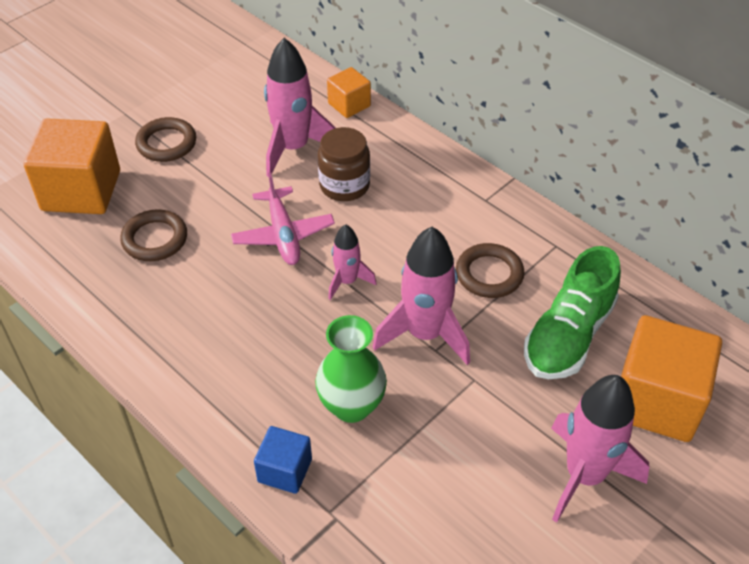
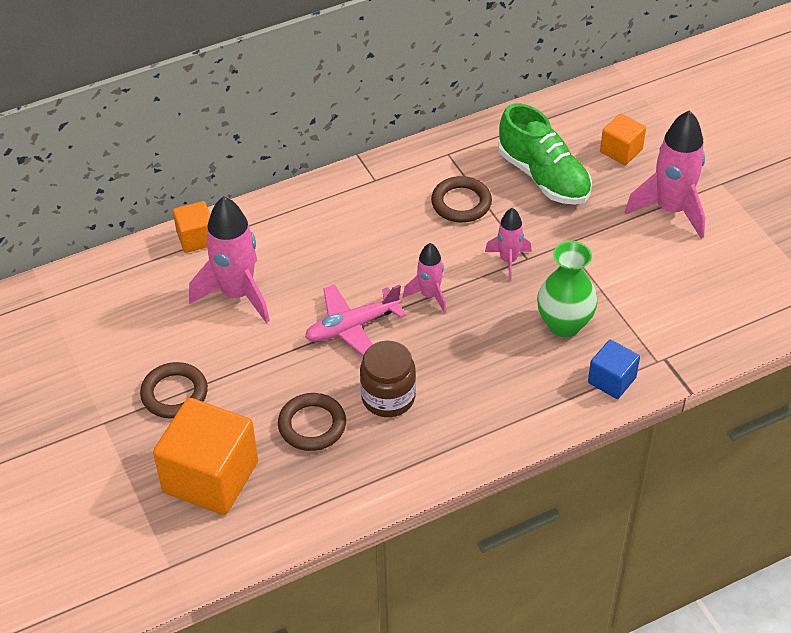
camera: 70 degrees left, 0 degrees up
pink plane [231,172,335,265] -> pink plane turned 150 degrees clockwise [305,284,406,356]
brown jar [318,127,370,201] -> brown jar moved to [360,341,416,417]
pink rocket [373,227,470,365] -> pink rocket [485,208,532,281], size x0.55
orange cube [621,315,722,442] -> orange cube [600,114,646,165], size x0.52

